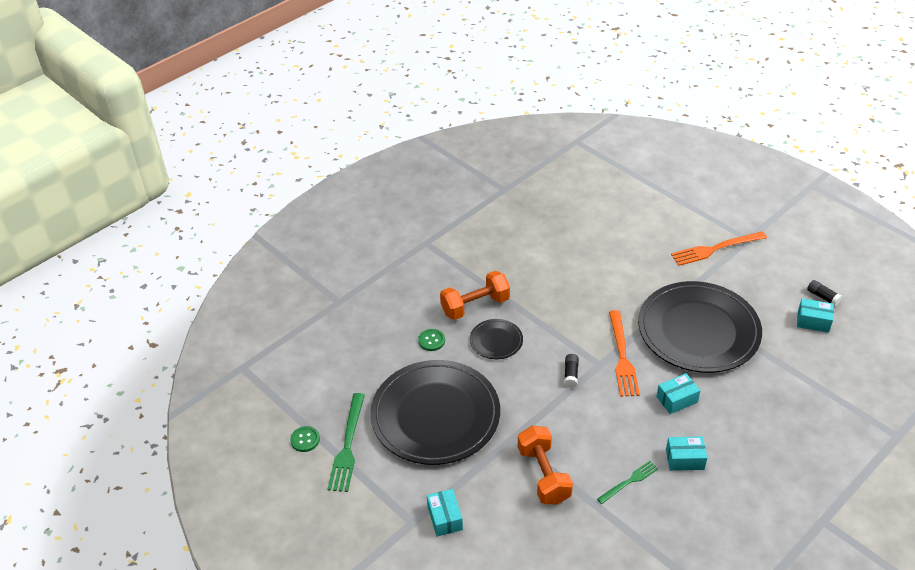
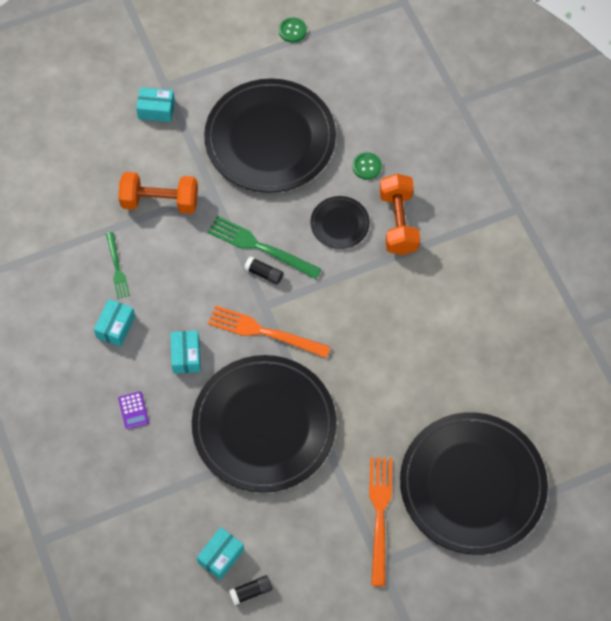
camera: 110 degrees right, 20 degrees up
green fork [327,393,365,492] -> green fork moved to [208,216,321,279]
none -> purple calculator [118,391,149,429]
none -> black plate [400,412,548,555]

